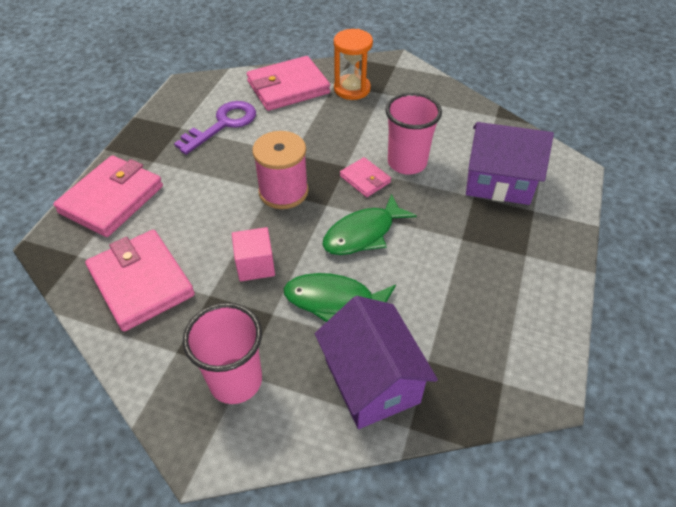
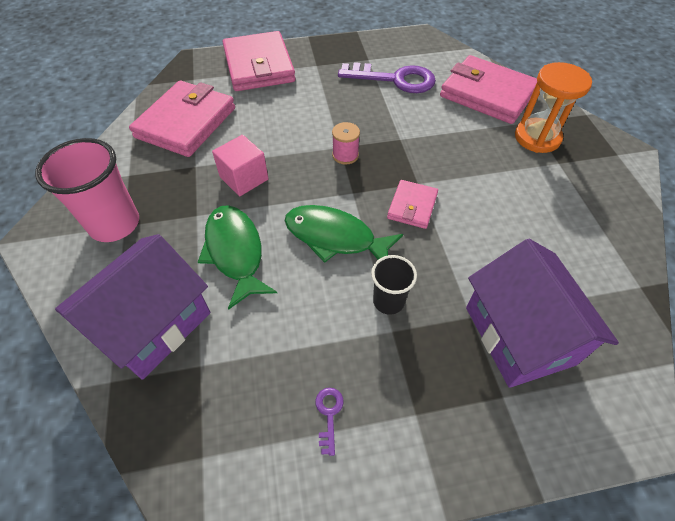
camera: 60 degrees right, 5 degrees up
pink wallet [53,155,163,237] -> pink wallet turned 75 degrees clockwise [223,31,296,91]
pink spool [252,131,309,209] -> pink spool [332,122,360,165], size x0.49
pink cup [385,93,442,175] -> none
none -> purple key [315,388,344,456]
none -> black cup [371,255,417,315]

